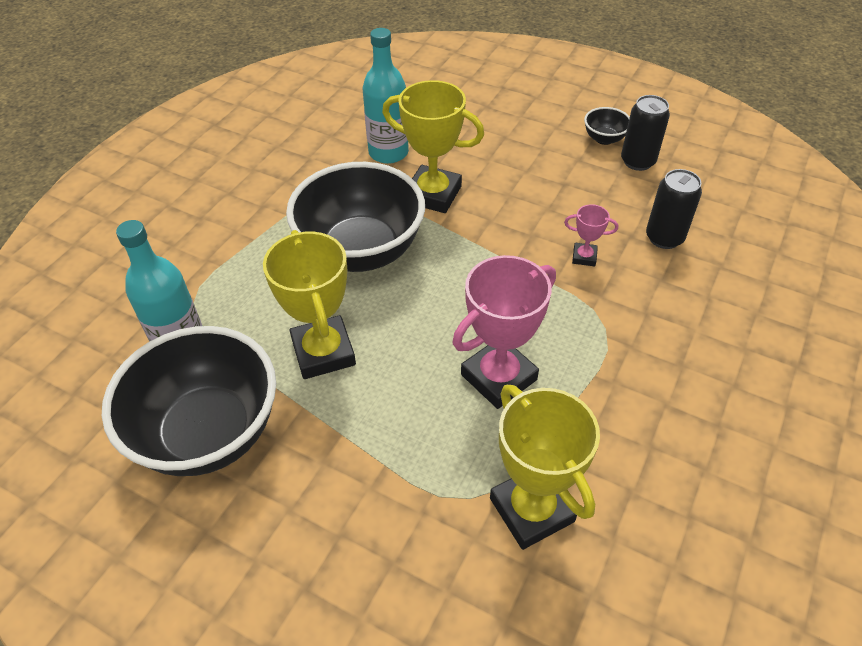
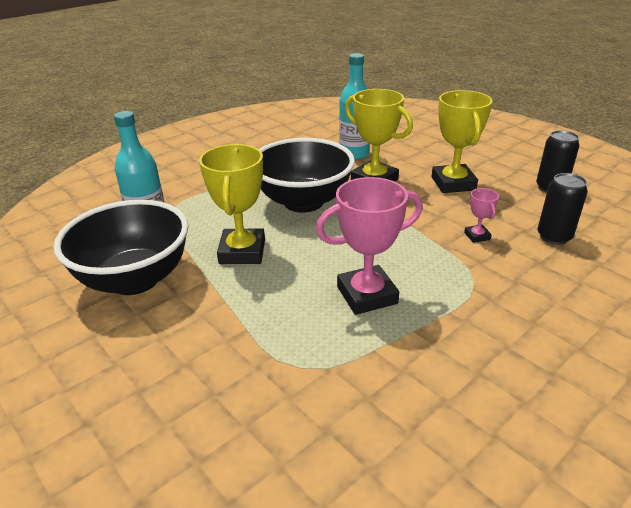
camera: 20 degrees right, 15 degrees down
yellow trophy [490,385,600,550] -> yellow trophy moved to [432,90,493,193]
pink trophy [564,204,618,266] -> pink trophy turned 45 degrees clockwise [464,188,499,243]
black bowl [584,107,630,145] -> none

